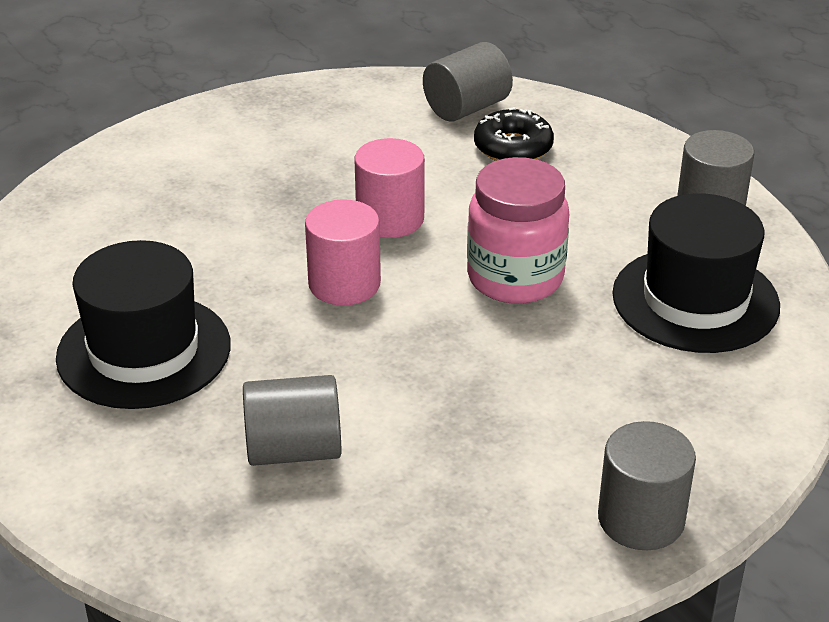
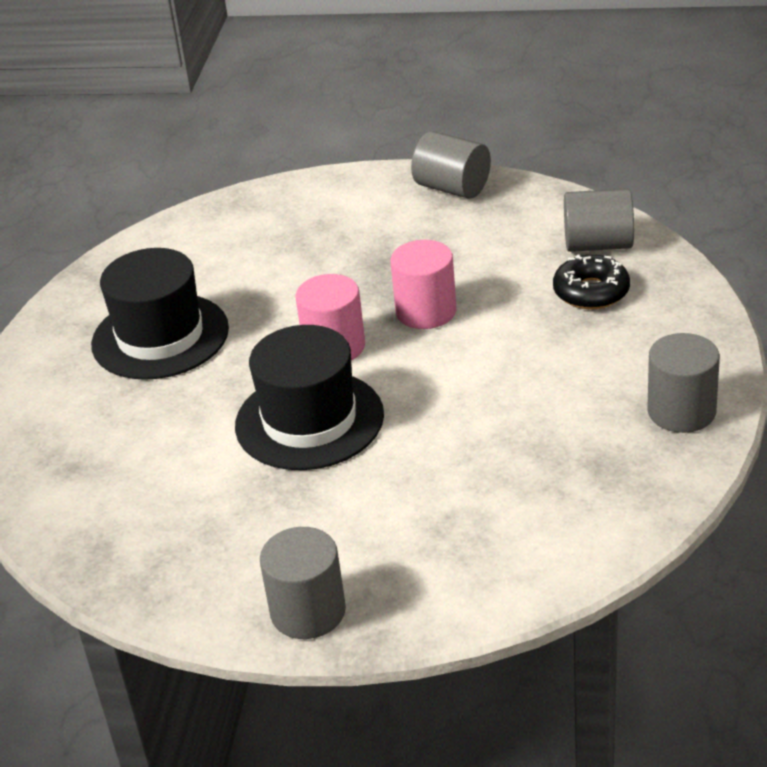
camera: 45 degrees right, 0 degrees up
grey cylinder [243,375,341,466] -> grey cylinder moved to [411,131,491,199]
pink jar [467,157,569,304] -> none
black hat [612,193,780,353] -> black hat moved to [235,325,384,470]

